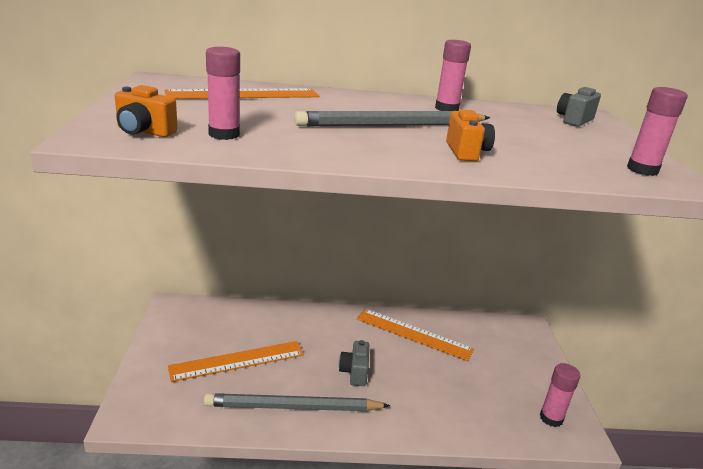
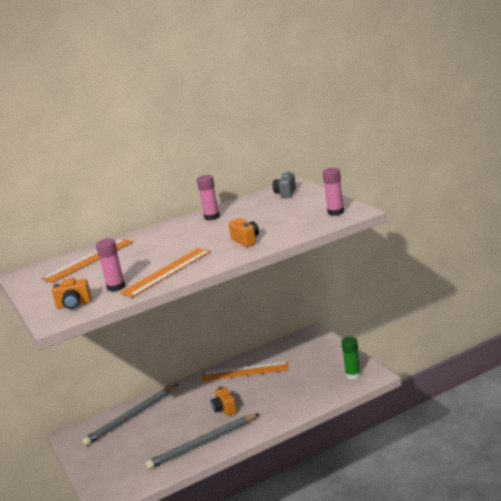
camera: 20 degrees left, 5 degrees down
orange ruler [168,341,304,382] -> orange ruler moved to [120,248,211,298]
grey pencil [294,111,490,126] -> grey pencil moved to [82,384,178,446]
grey camera [339,340,369,386] -> orange camera [211,386,237,416]
pink glue stick [540,363,580,427] -> green glue stick [341,337,361,379]

